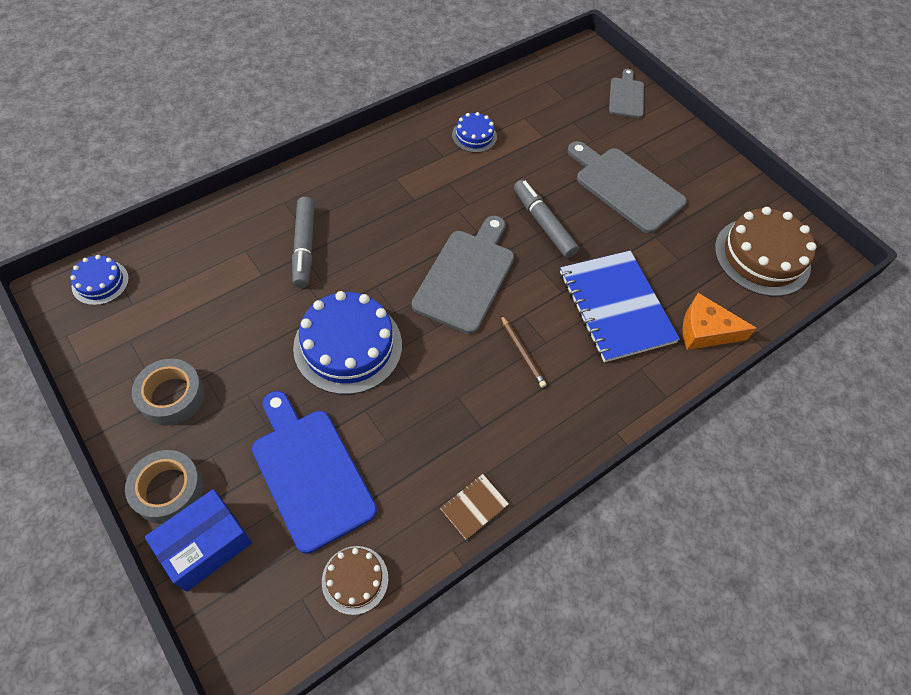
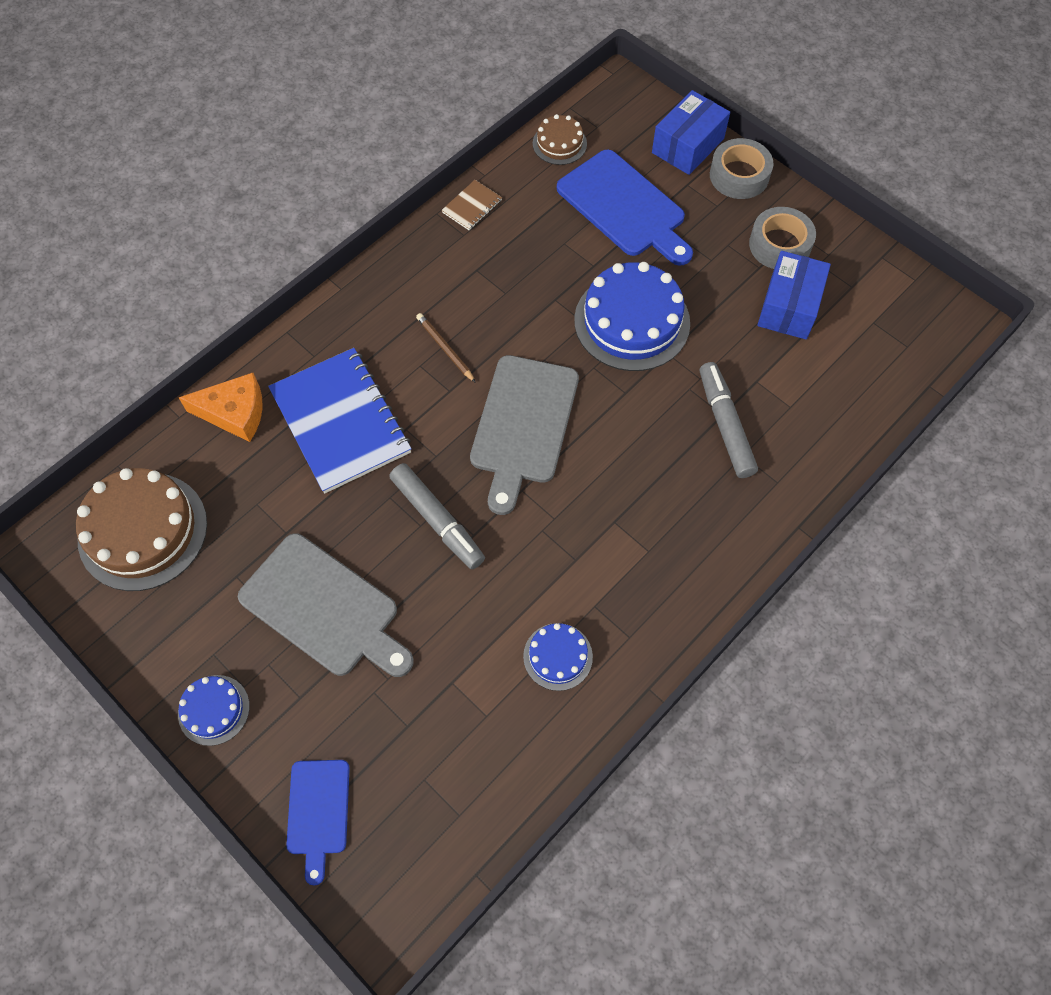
camera: 175 degrees right, 5 degrees up
blue cake [70,255,129,305] -> blue cake moved to [178,675,250,746]
grey cutting board [609,69,644,118] -> blue cutting board [286,760,350,886]
none -> blue box [757,251,831,339]

